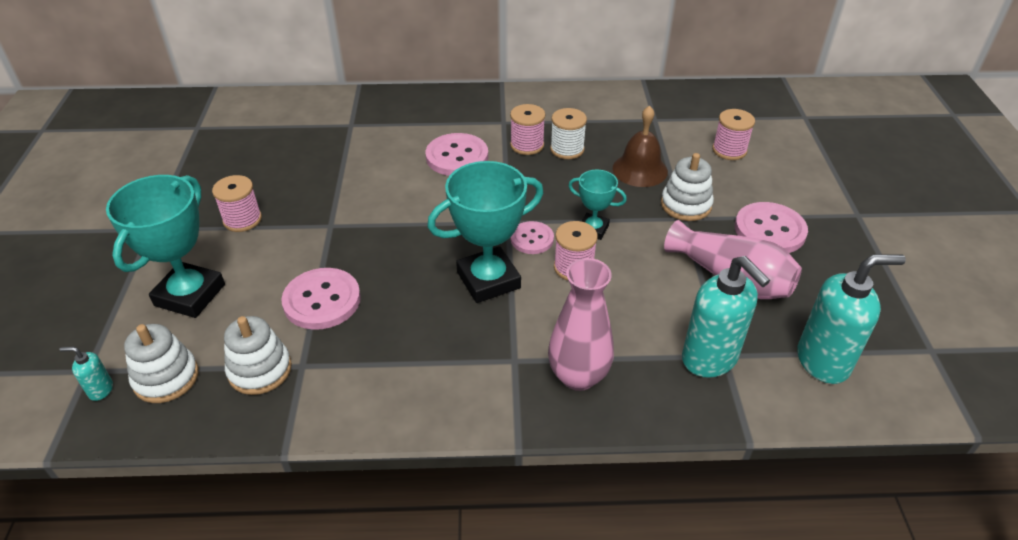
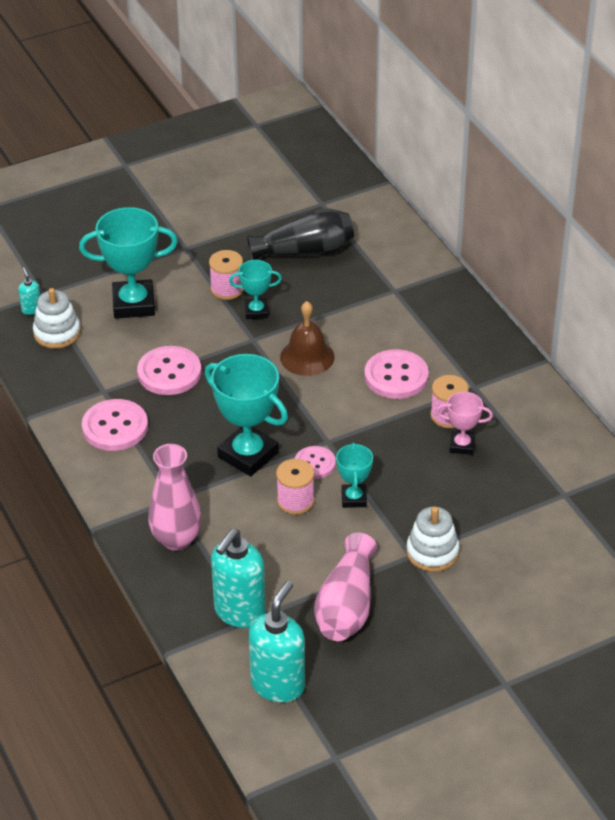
camera: 65 degrees right, 0 degrees up
white stacking toy [224,316,292,395] -> none
white spool [550,108,587,159] -> pink trophy [436,392,493,455]
brown bell [613,105,668,187] -> brown bell moved to [280,301,335,376]
pink spool [712,109,755,160] -> none
pink button [735,202,808,253] -> pink button moved to [82,399,148,451]
turquoise soap dispenser [797,254,906,384] -> turquoise soap dispenser turned 120 degrees counterclockwise [249,581,305,702]
none -> turquoise trophy [229,260,282,319]
none -> black vase [247,208,354,260]

